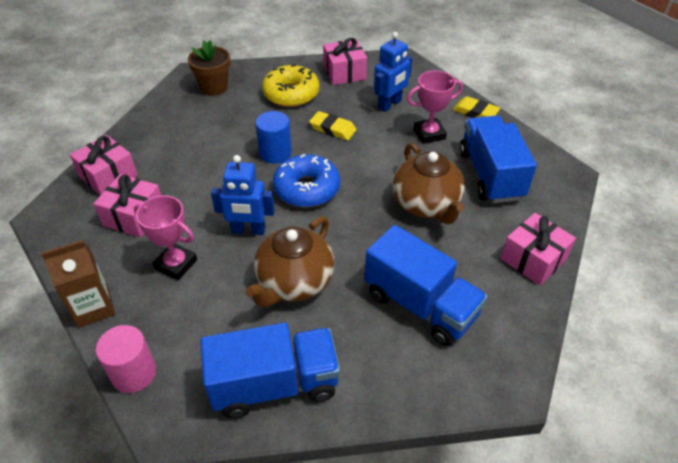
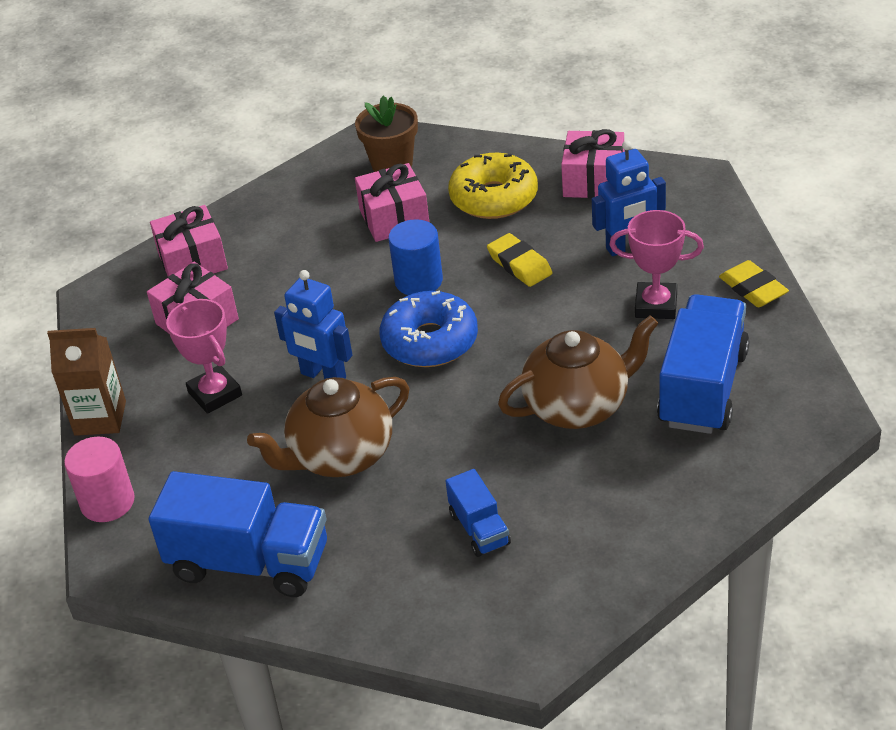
camera: 30 degrees right, 5 degrees down
blue truck [365,225,488,346] -> blue truck [446,469,511,557], size x0.51
brown teapot [393,143,465,224] -> brown teapot turned 120 degrees counterclockwise [498,316,658,429]
pink gift [501,213,576,286] -> pink gift moved to [355,163,430,242]

